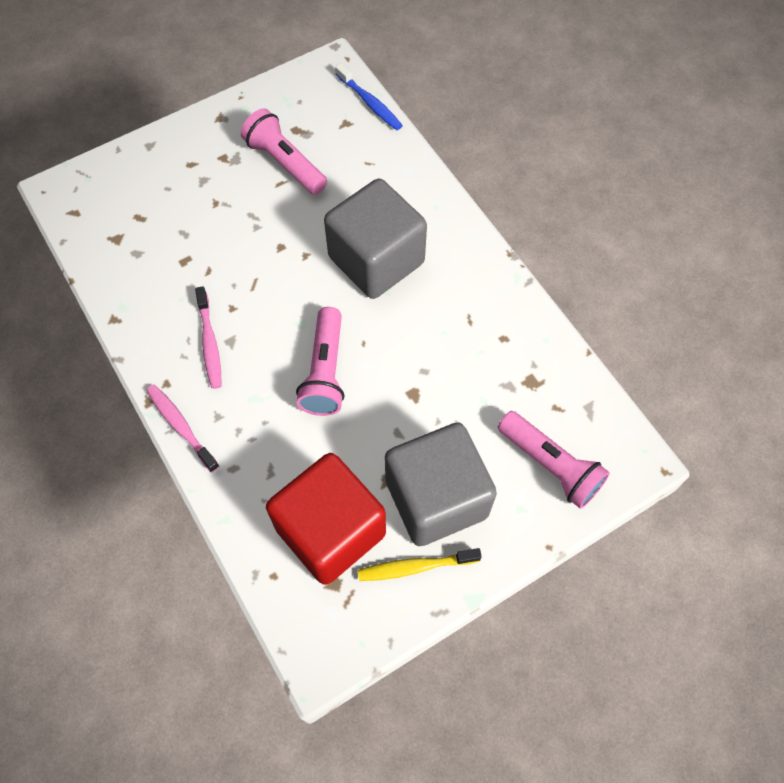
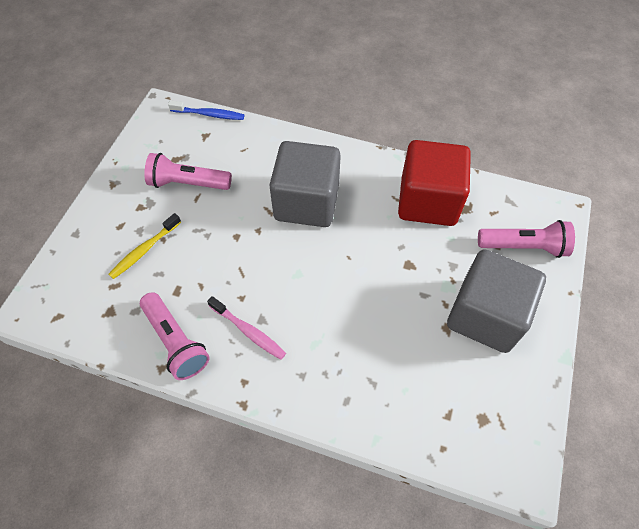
camera: 40 degrees left, 5 degrees down
pink toothbrush [146,384,219,473] -> none
red cube [266,453,386,585] -> red cube moved to [398,140,471,226]
pink flashlight [296,307,344,416] -> pink flashlight moved to [140,292,210,380]
yellow toothbrush [358,548,482,581] -> yellow toothbrush moved to [108,213,181,279]

